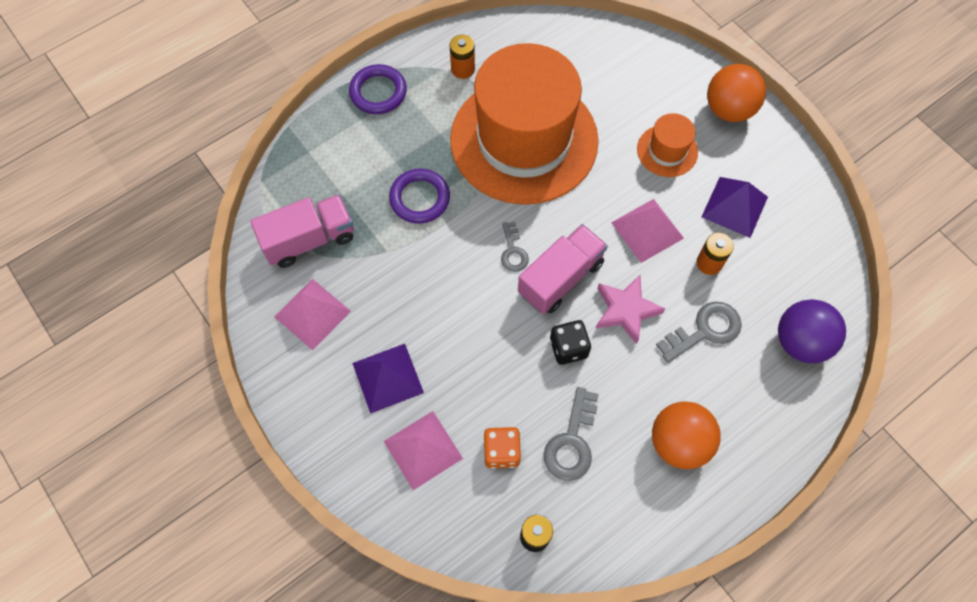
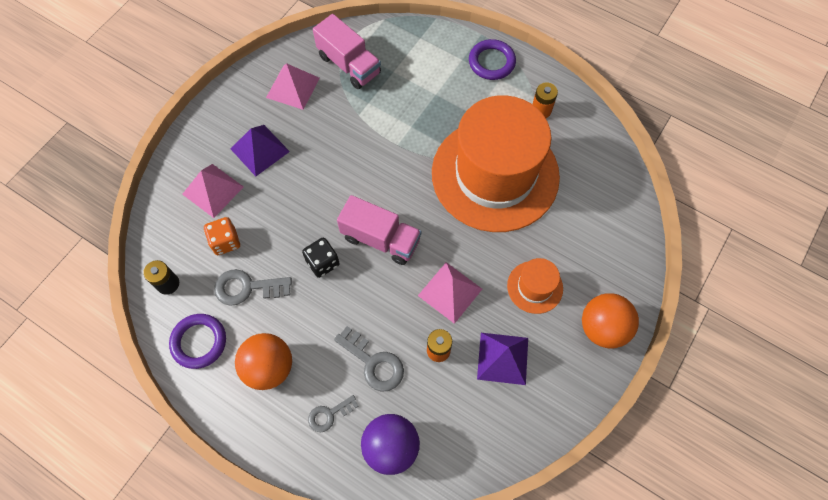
camera: 70 degrees right, 0 degrees up
purple ring [389,169,450,224] -> purple ring moved to [169,314,226,369]
grey key [501,222,529,272] -> grey key moved to [308,395,358,432]
pink star [596,275,665,344] -> none

